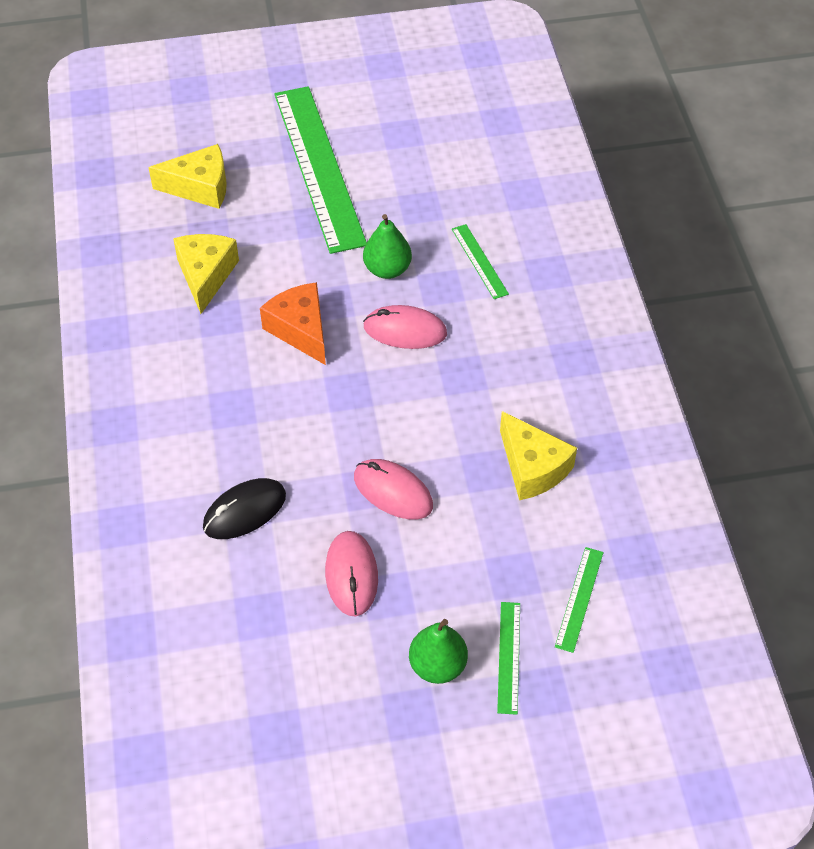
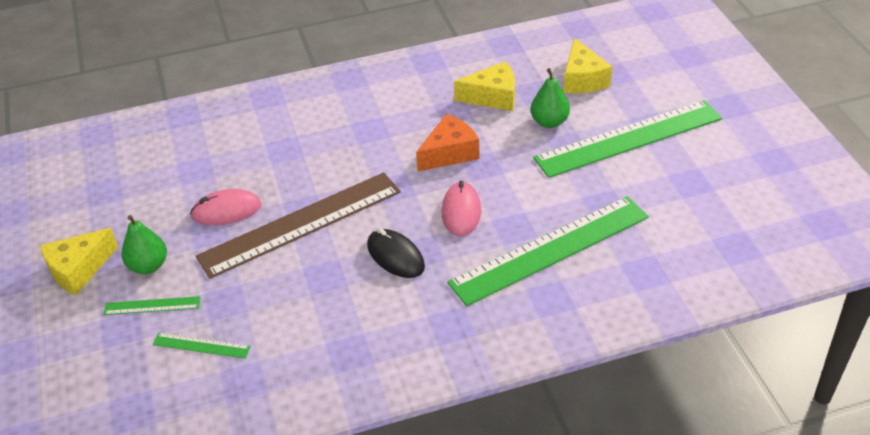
camera: 85 degrees right, 10 degrees down
black mouse [203,478,286,539] -> black mouse moved to [367,228,425,278]
pink mouse [354,459,433,519] -> brown ruler [196,172,400,279]
green pear [363,214,412,279] -> green pear moved to [530,68,570,128]
green ruler [452,224,509,299] -> green ruler [447,196,649,306], size x2.39
yellow cheese [500,411,577,500] -> yellow cheese moved to [40,228,118,295]

